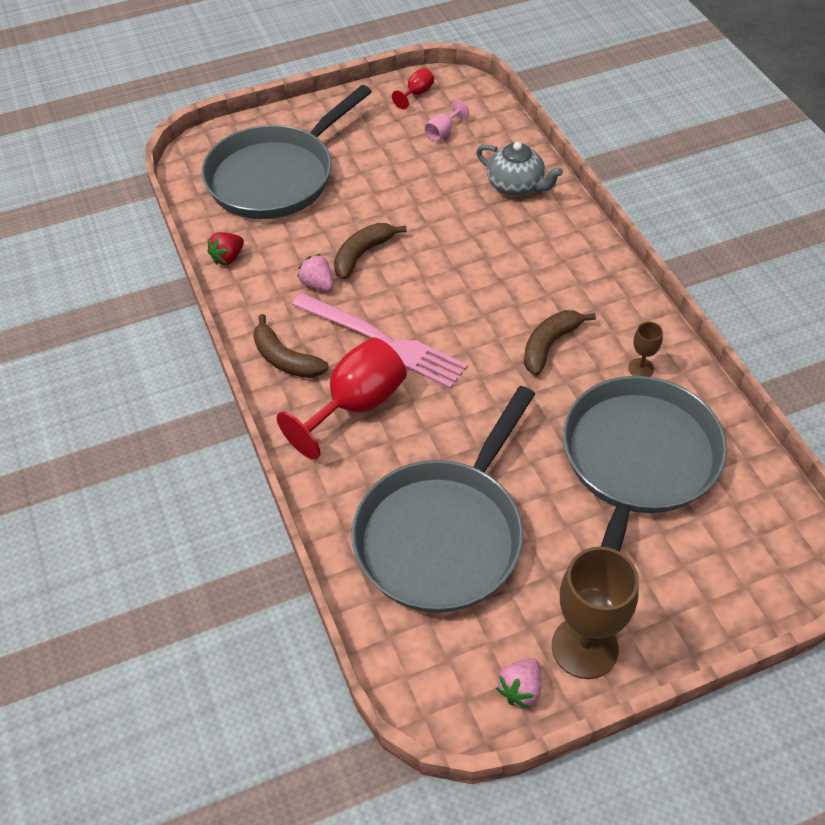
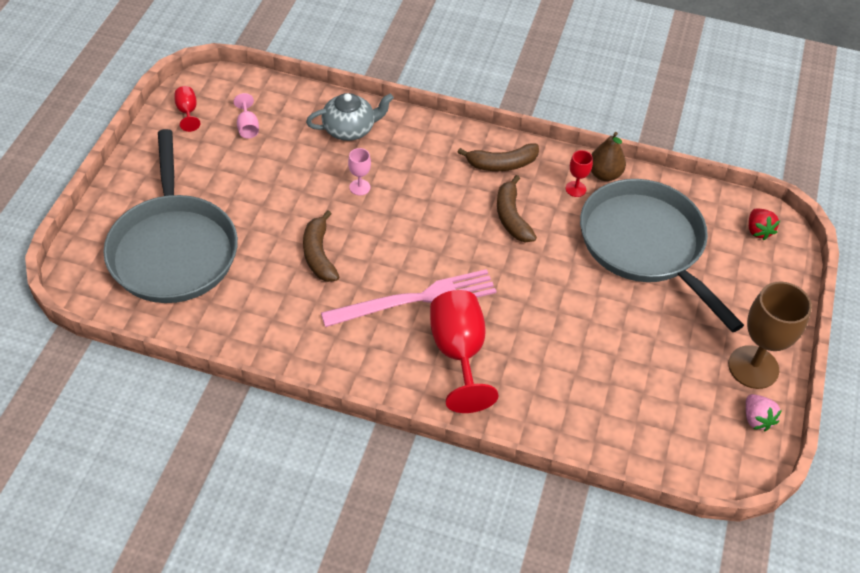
camera: 55 degrees left, 0 degrees up
red strawberry [207,232,244,265] -> red strawberry moved to [749,209,780,240]
brown banana [253,314,329,378] -> brown banana moved to [457,143,539,171]
pink strawberry [297,254,334,291] -> none
grey pan [351,386,535,613] -> none
brown goblet [628,322,663,377] -> red goblet [566,150,593,197]
none -> pink goblet [348,148,371,195]
none -> brown pear [591,132,626,181]

